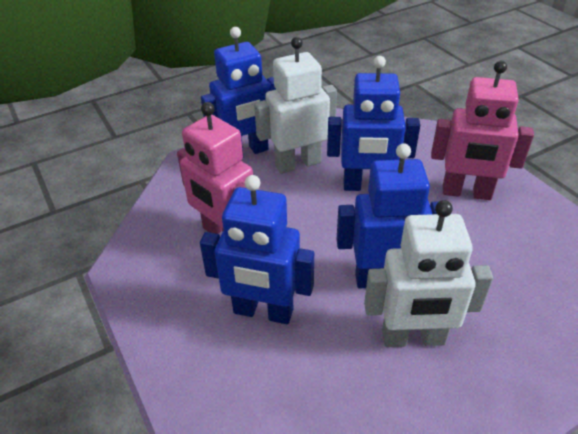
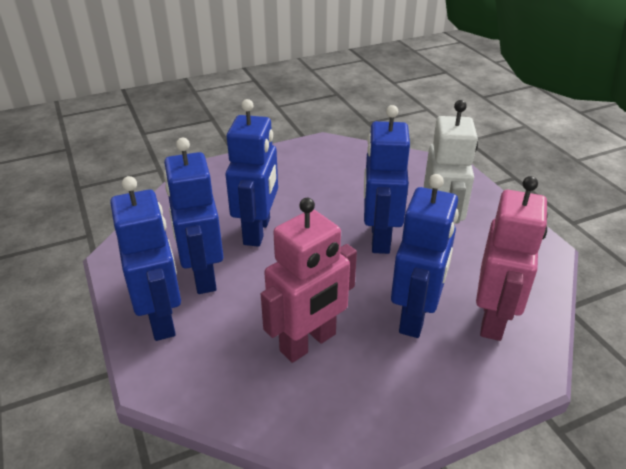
camera: 85 degrees left, 5 degrees down
white robot [254,37,337,174] -> blue robot [164,138,224,294]
pink robot [431,61,534,200] -> pink robot moved to [476,176,548,341]

